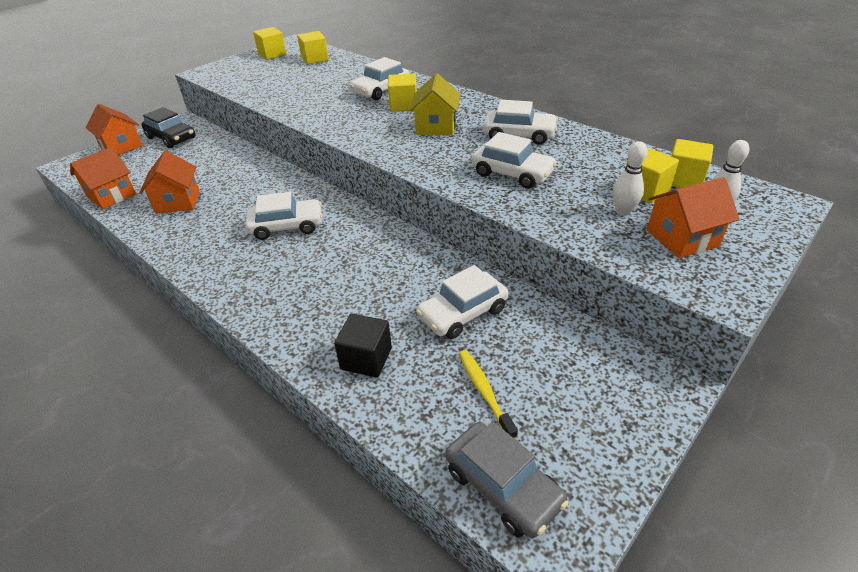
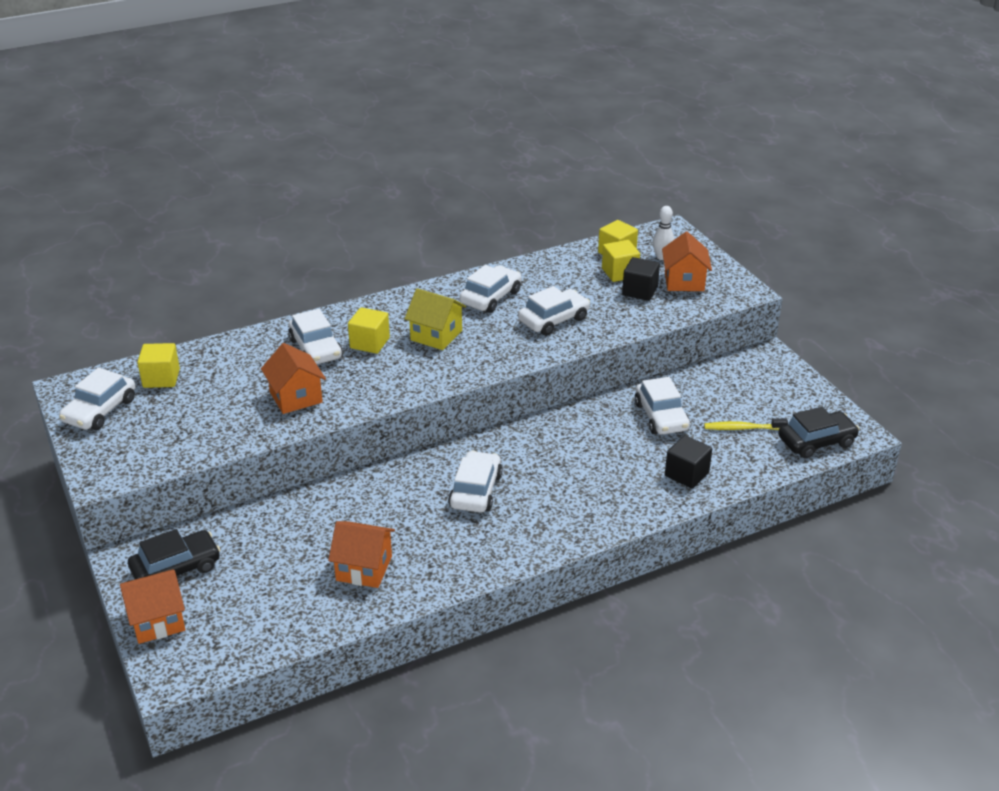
camera: 70 degrees left, 5 degrees down
orange house [70,147,136,209] -> orange house moved to [261,343,326,414]
yellow cube [253,27,286,60] -> white car [59,368,135,430]
grey car [445,422,568,538] -> black car [778,407,859,459]
white bowling pin [613,141,648,216] -> black cube [622,257,660,301]

